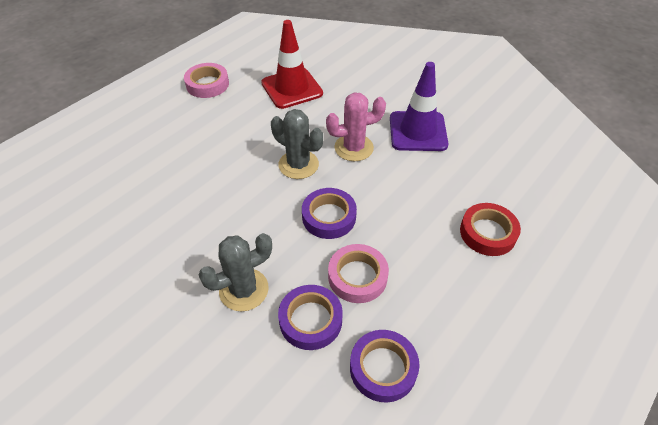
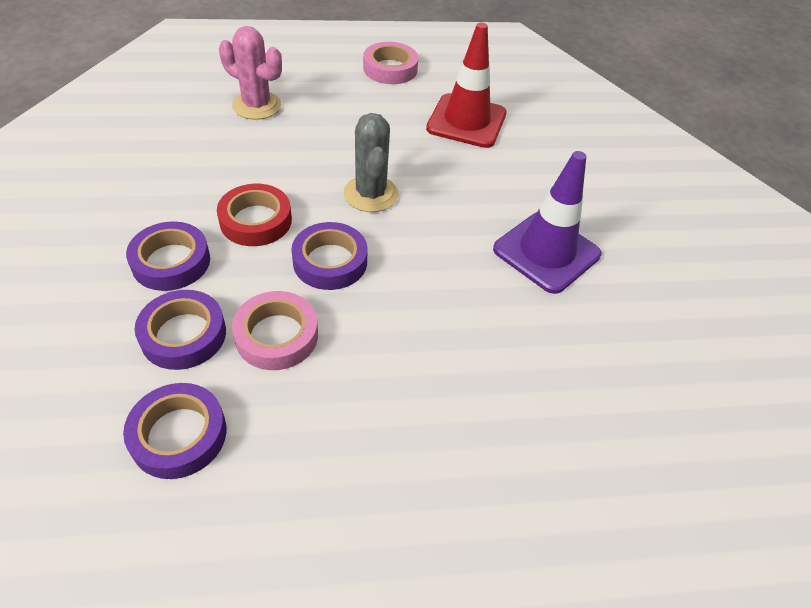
camera: 40 degrees right, 0 degrees up
grey cactus [199,233,272,311] -> purple tape [126,221,210,291]
pink cactus [326,92,386,161] -> pink cactus moved to [219,26,282,120]
red tape [460,203,521,256] -> red tape moved to [217,184,292,246]

